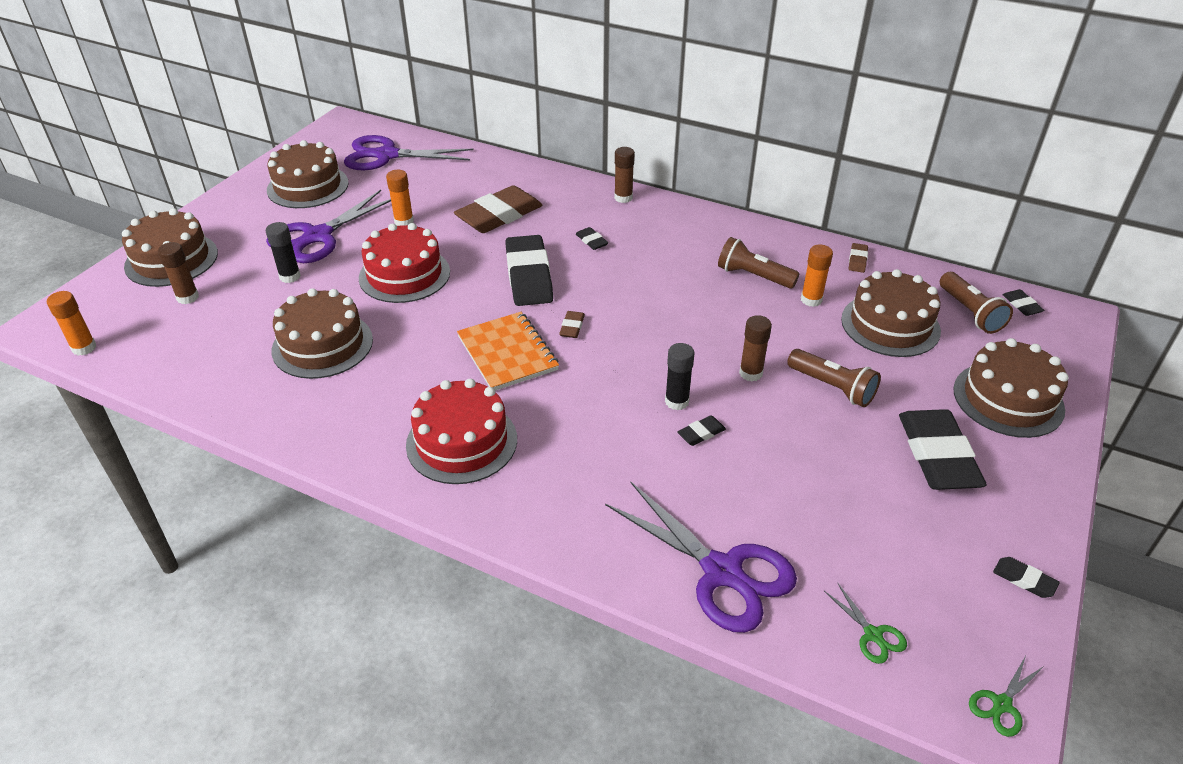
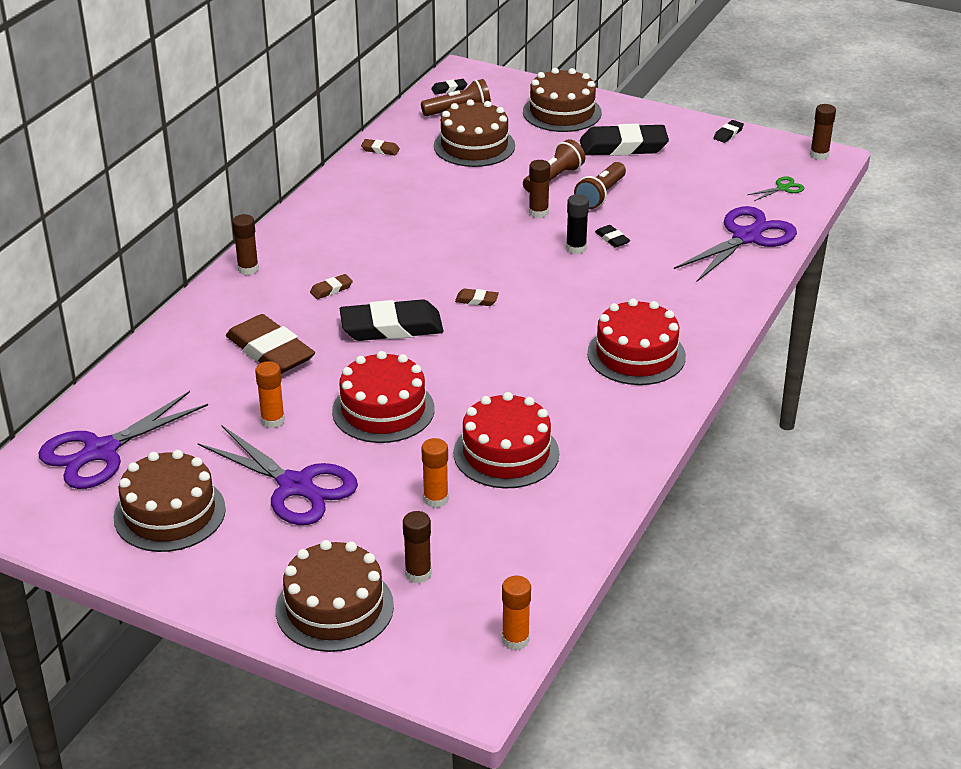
camera: 90 degrees left, 5 degrees down
black glue stick [266,222,301,283] -> none
brown cake [272,288,373,379] -> red cake [453,392,559,488]
purple scissors [344,135,473,170] -> purple scissors turned 45 degrees clockwise [38,391,208,489]
orange notebook [457,312,559,391] -> none
black eraser [576,227,608,250] -> brown eraser [310,274,353,299]
brown flashlight [718,237,799,289] -> brown flashlight moved to [574,162,626,209]
orange glue stick [801,245,833,307] -> orange glue stick moved to [421,438,449,508]
green scissors [969,656,1044,737] -> brown glue stick [810,104,836,160]

